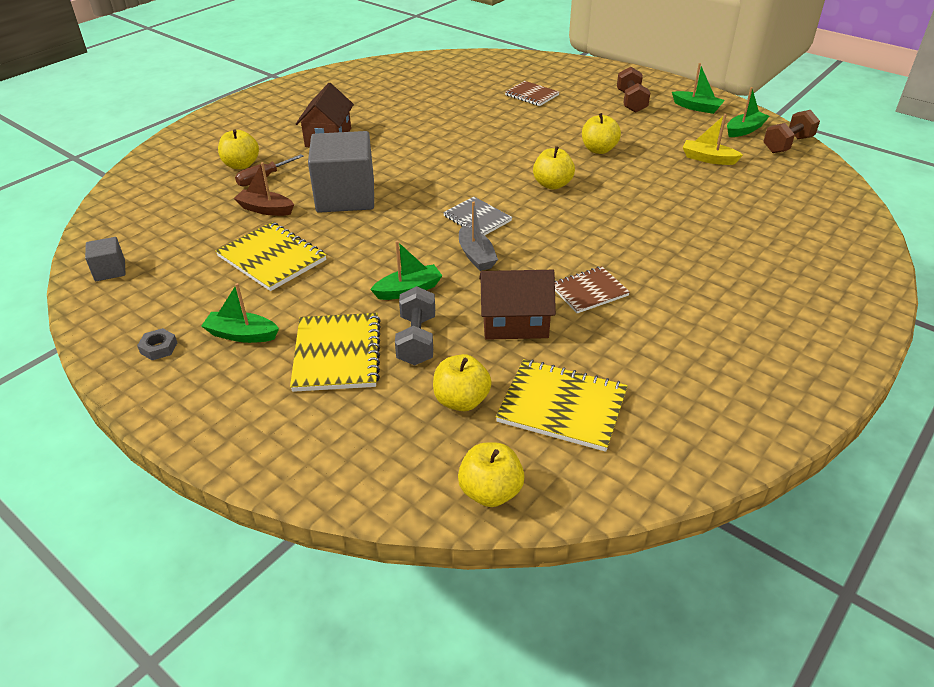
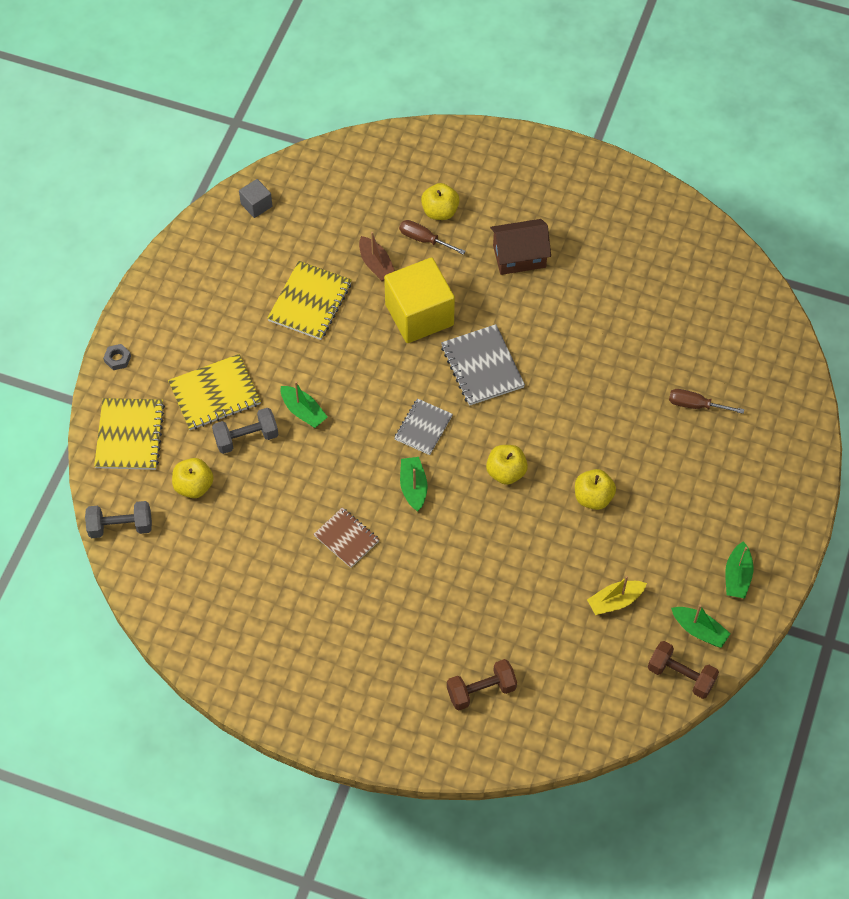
camera: 70 degrees right, 20 degrees up
grey nut [137,328,177,360] -> grey nut moved to [103,344,131,370]
green boat [201,283,279,343] -> green boat moved to [400,457,427,512]
brown boat [233,162,294,216] -> brown boat turned 150 degrees clockwise [359,232,395,281]
grey cube [308,131,374,213] -> yellow cube [384,257,455,343]
yellow apple [458,442,525,507] -> grey dumbbell [85,501,152,538]
grey boat [459,202,498,271] -> none
brown house [479,270,556,340] -> none
yellow notebook [496,359,628,452] -> yellow notebook moved to [94,398,165,470]
brown notebook [505,81,559,106] -> brown screwdriver [669,389,744,414]
brown dumbbell [617,67,650,113] -> brown dumbbell moved to [447,659,517,710]
yellow boat [683,114,743,165] -> yellow boat turned 120 degrees counterclockwise [587,576,647,615]
none -> grey notebook [441,324,525,406]

